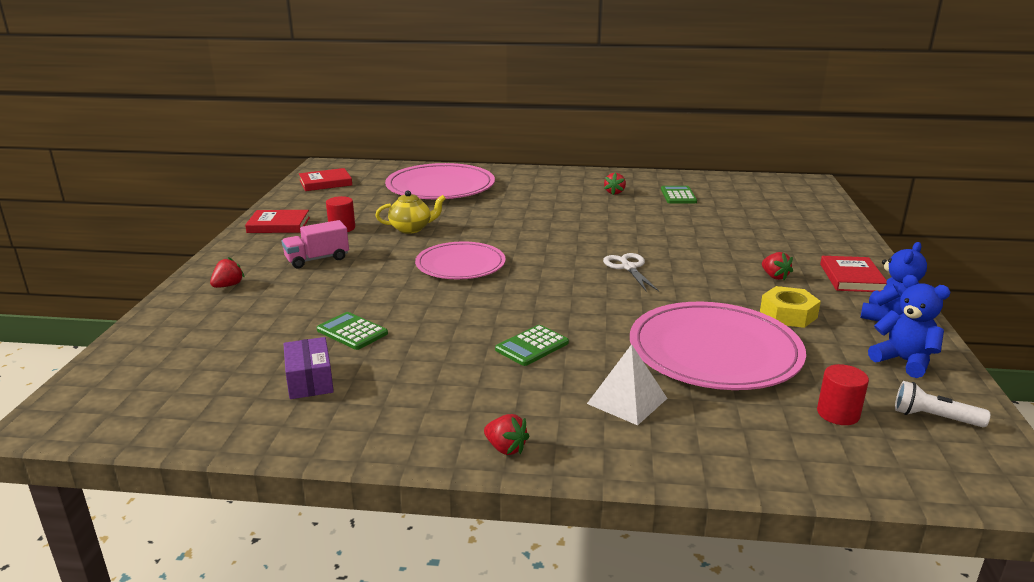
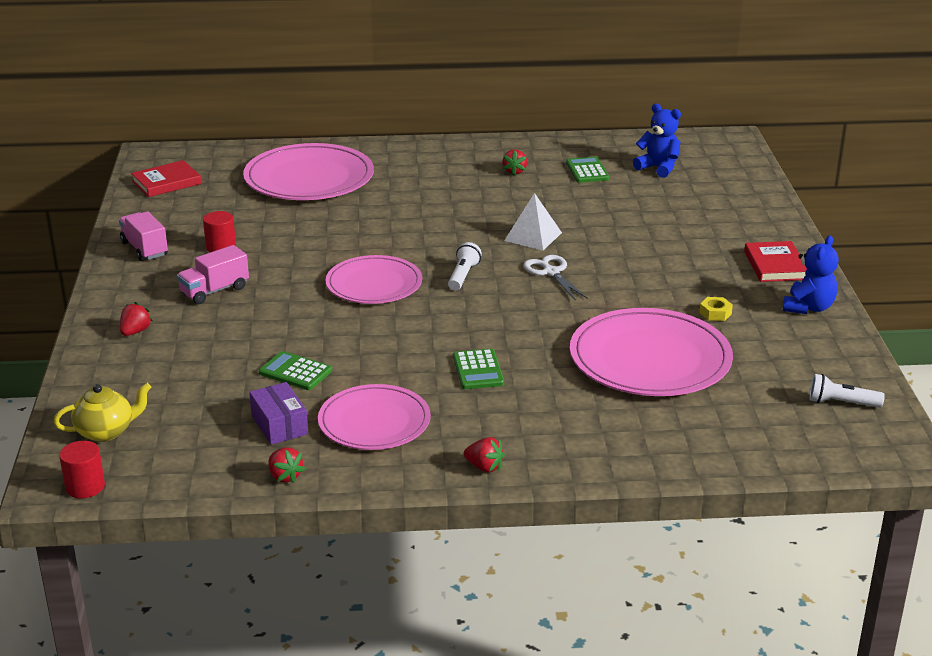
camera: 10 degrees left, 5 degrees up
red book [245,210,310,233] -> pink truck [119,211,168,261]
yellow teapot [375,190,446,234] -> yellow teapot moved to [54,383,151,442]
green calculator [495,325,569,366] -> green calculator turned 45 degrees counterclockwise [453,349,504,389]
white pyramid [587,344,668,425] -> white pyramid moved to [504,193,562,250]
yellow nut [760,286,821,328] -> yellow nut [699,297,733,321], size x0.59
red strawberry [762,252,793,280] -> red strawberry moved to [268,447,305,483]
red cylinder [817,364,869,425] -> red cylinder moved to [59,441,105,499]
blue teddy bear [868,275,950,378] -> blue teddy bear moved to [633,104,681,178]
none -> pink plate [318,384,431,450]
none -> white flashlight [448,242,482,290]

